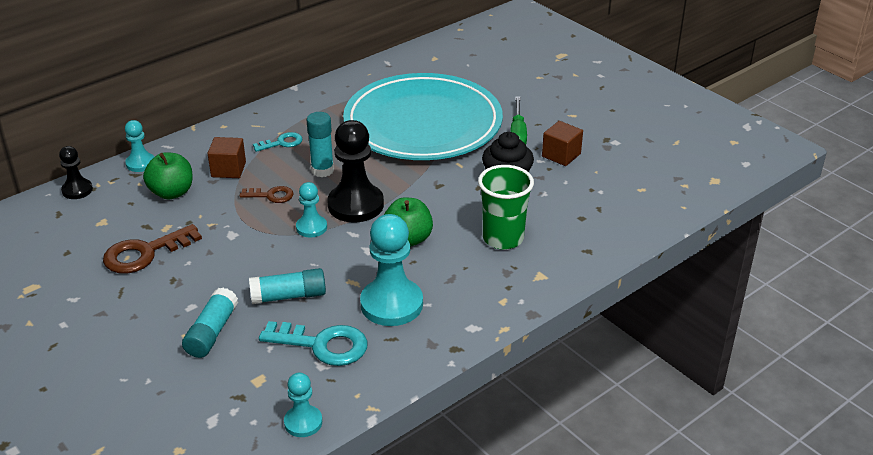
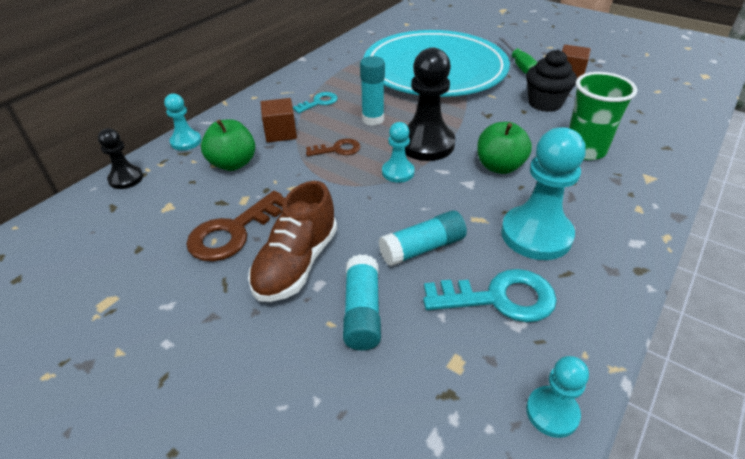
camera: 15 degrees left, 5 degrees up
none -> brown shoe [248,181,337,302]

